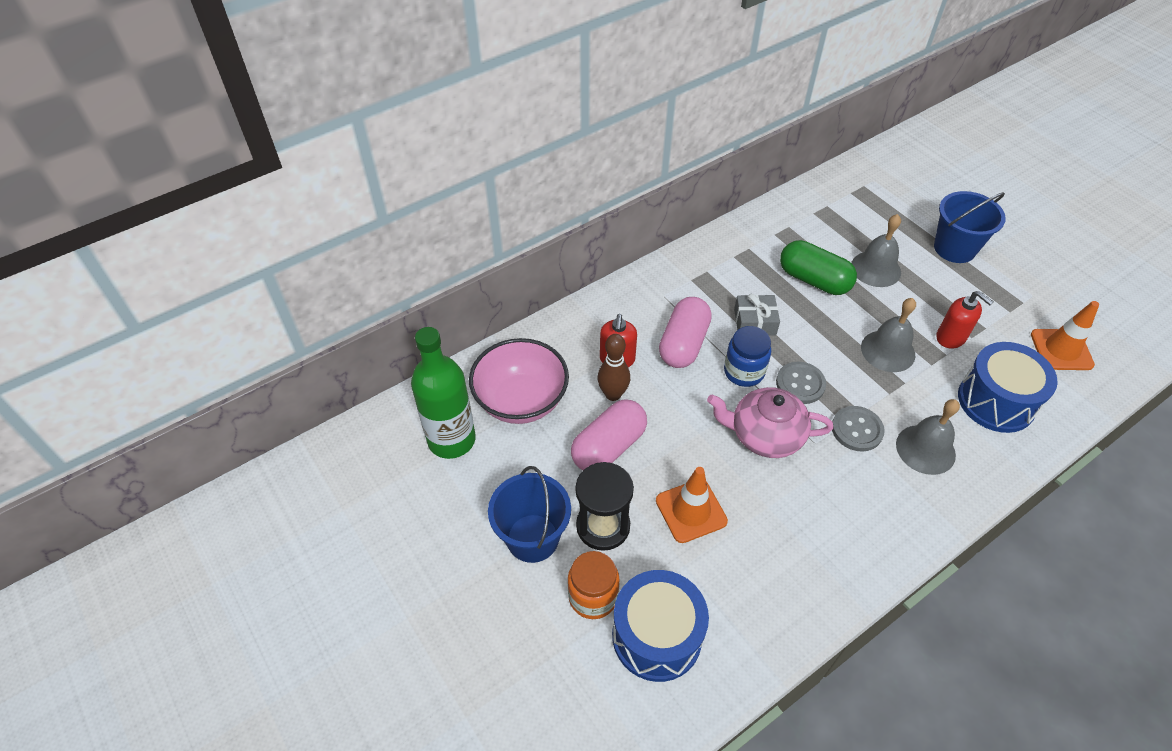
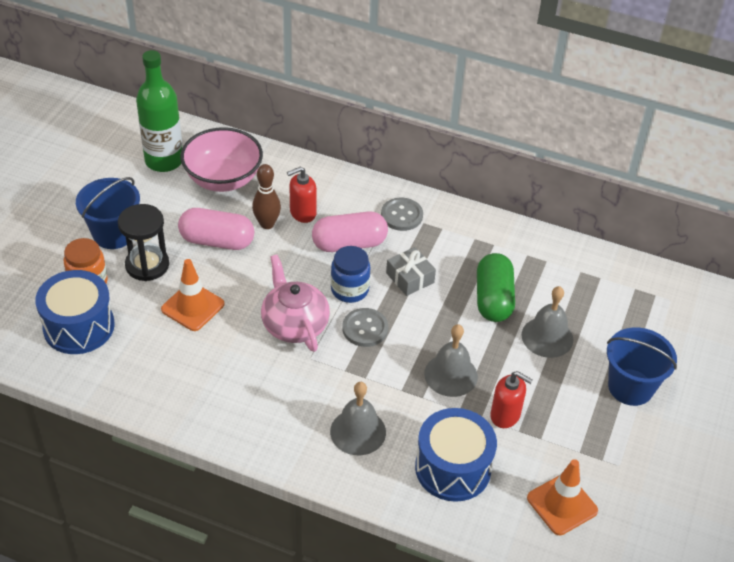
camera: 55 degrees right, 5 degrees down
grey button [832,406,885,452] -> grey button moved to [381,198,423,231]
red soap dispenser [936,291,993,349] -> red soap dispenser turned 75 degrees counterclockwise [490,371,533,428]

